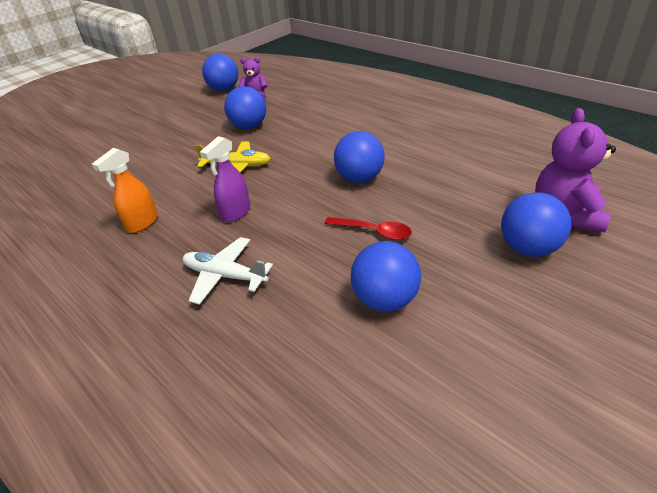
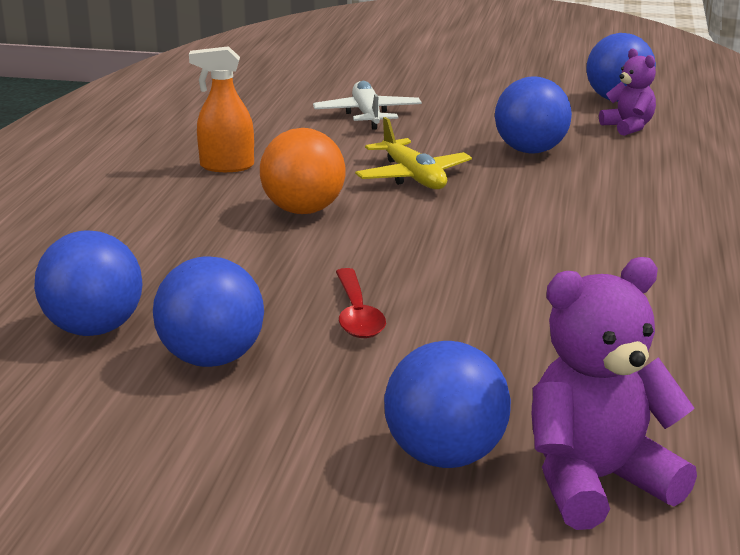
camera: 55 degrees right, 15 degrees down
white plane [183,237,273,305] -> white plane moved to [313,81,422,130]
purple spray bottle [200,136,250,222] -> orange ball [260,128,346,214]
blue ball [334,131,385,183] -> blue ball moved to [34,231,143,336]

